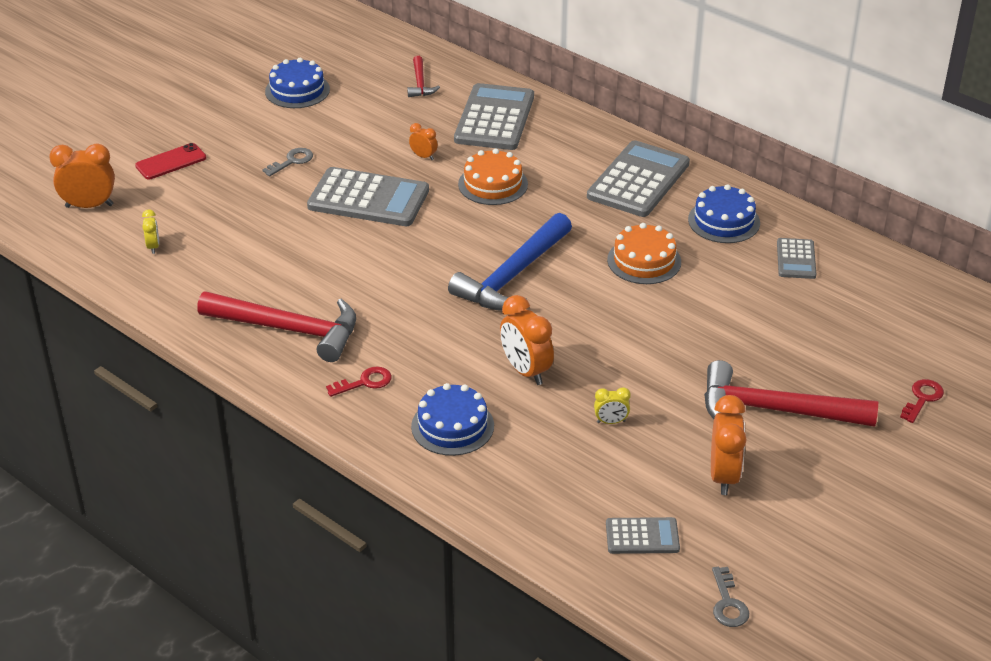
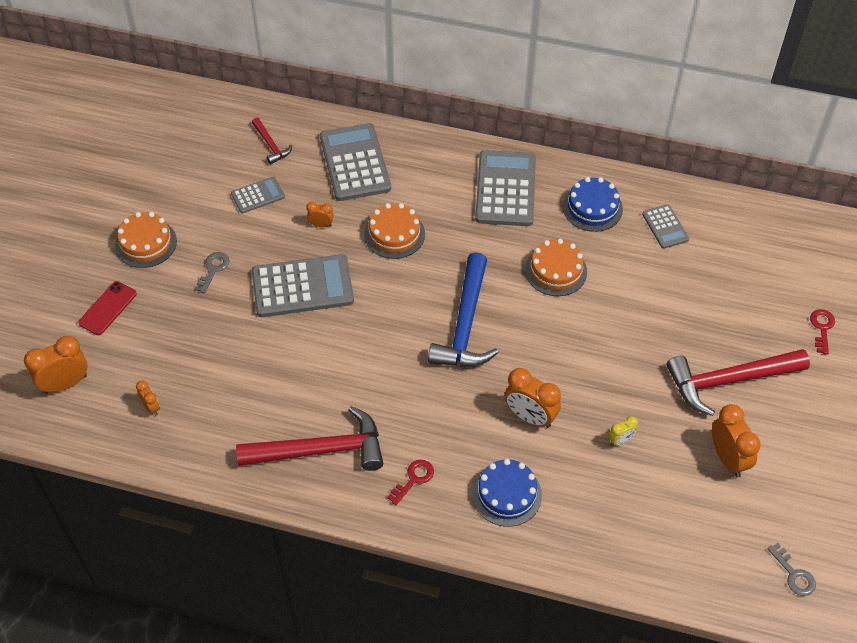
camera: 25 degrees left, 15 degrees up
yellow clock [142,209,159,254] -> orange clock [136,381,160,416]
blue cake [265,58,330,108] -> none
grey calculator [606,517,680,554] -> grey calculator moved to [231,177,285,213]
none -> orange cake [115,212,177,268]

